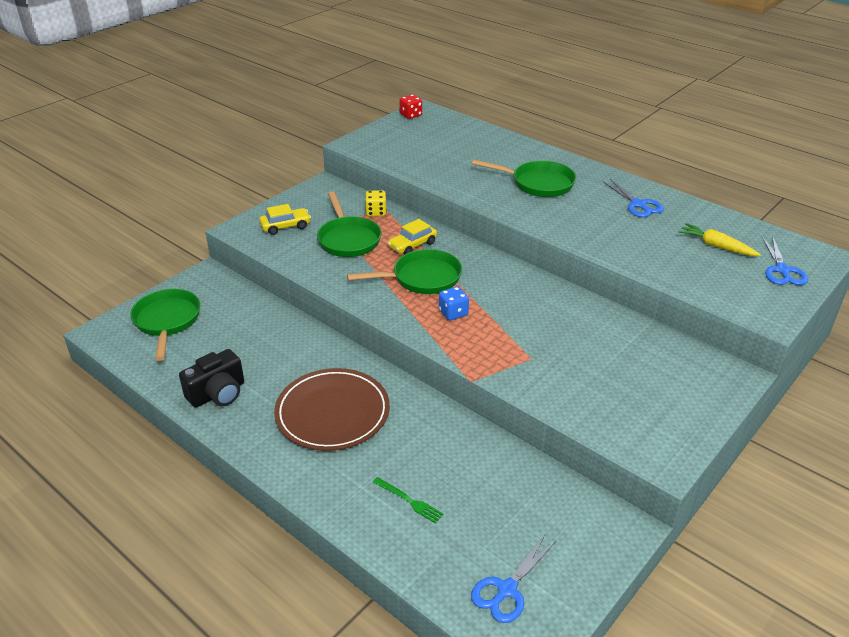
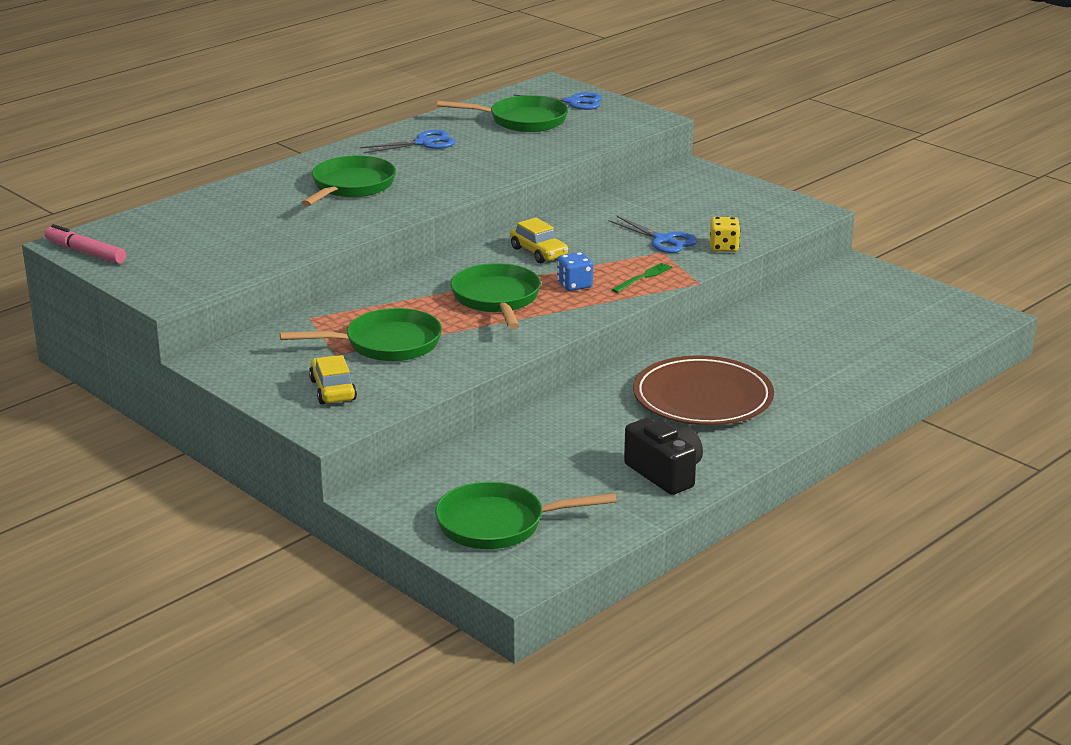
camera: 85 degrees left, 10 degrees down
yellow dice [365,190,387,216] -> yellow dice moved to [710,217,740,252]
green fork [373,477,444,524] -> green fork moved to [612,262,672,293]
yellow car [388,219,437,255] -> yellow car moved to [510,217,568,263]
red dice [399,94,422,119] -> pink marker [45,224,126,264]
blue scissors [471,536,556,623] -> blue scissors moved to [608,216,697,253]
yellow carrot [678,223,761,256] -> green pan [437,95,568,132]

